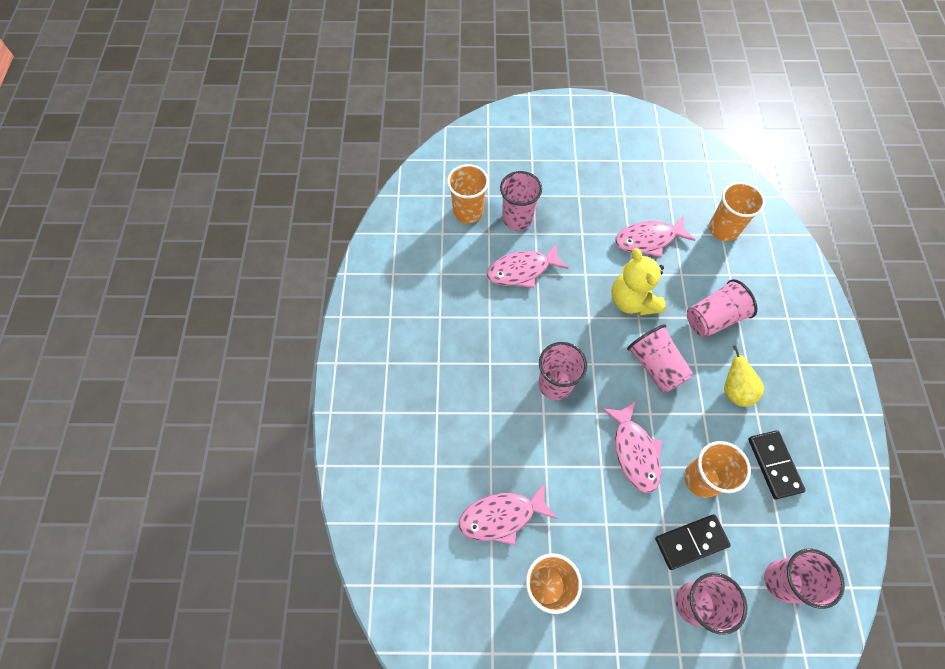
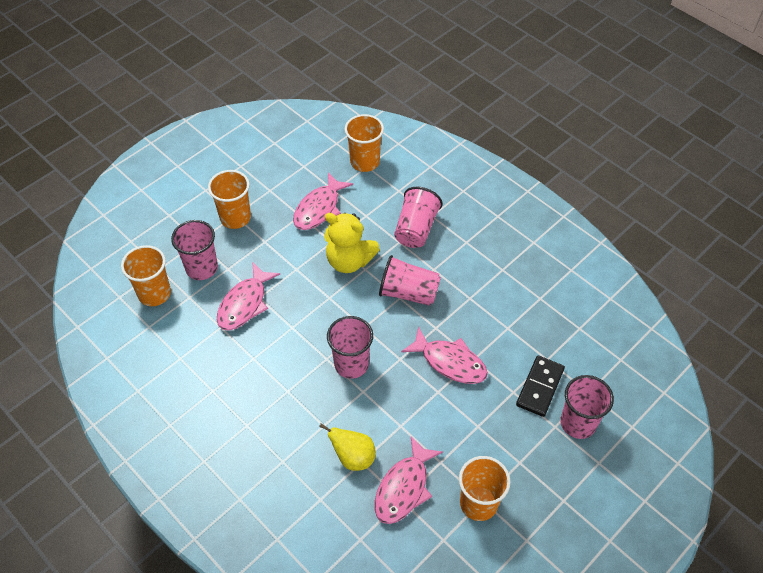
camera: 45 degrees left, 10 degrees down
orange cup [684,441,751,498] -> orange cup moved to [208,170,251,229]
yellow pear [724,345,764,407] -> yellow pear moved to [319,424,376,471]
black domino [748,430,806,499] -> none
pink cup [764,549,845,609] -> none

